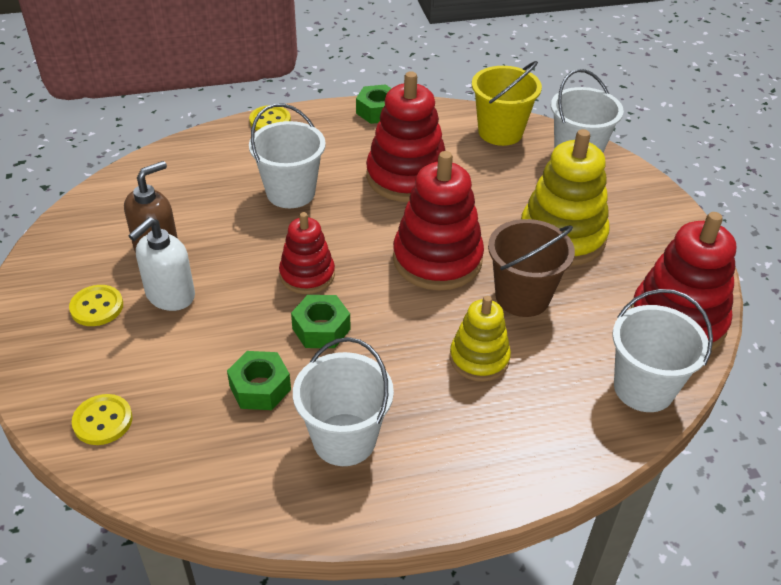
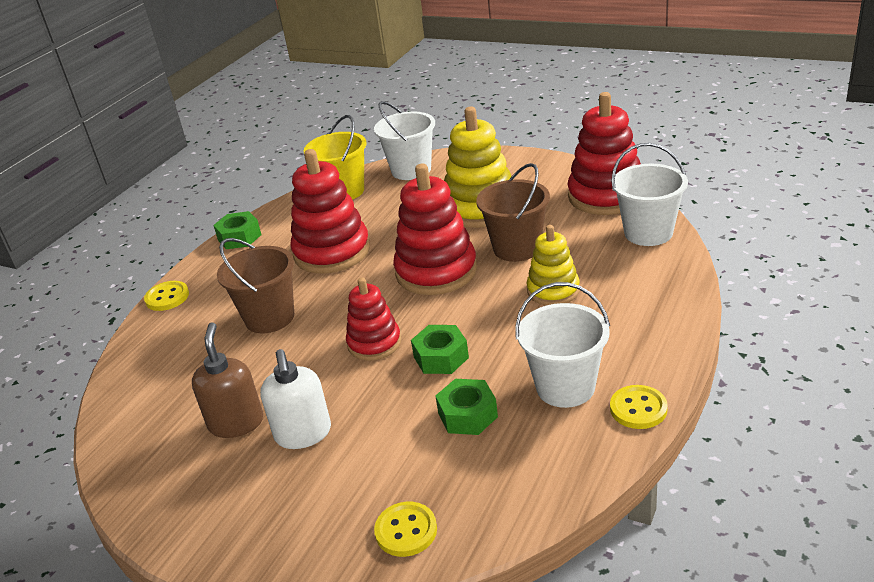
camera: 45 degrees left, 10 degrees down
yellow button [69,285,123,326] -> yellow button moved to [610,385,668,429]
white bucket [249,104,326,208] -> brown bucket [217,238,294,333]

